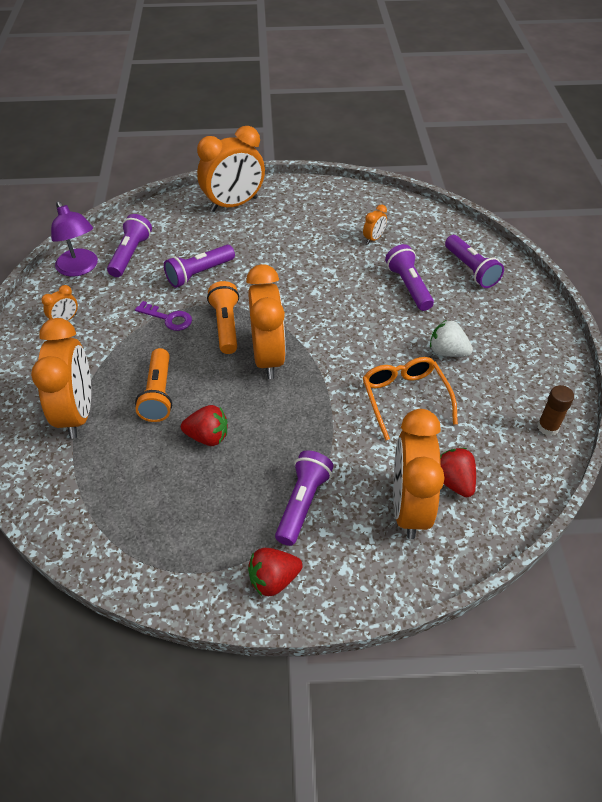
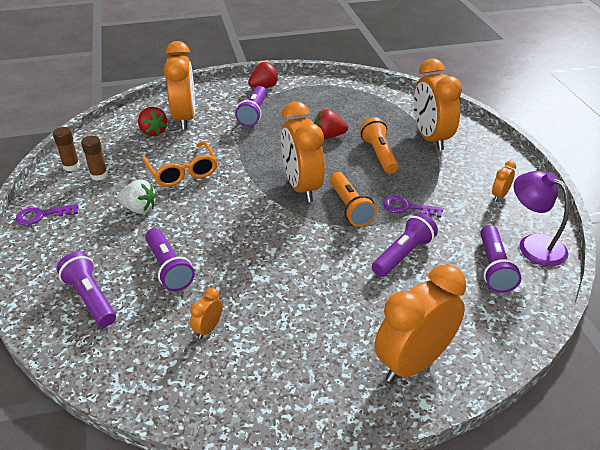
camera: 170 degrees right, 10 degrees down
none -> purple key [16,204,79,225]
none -> brown glue stick [81,136,108,181]

